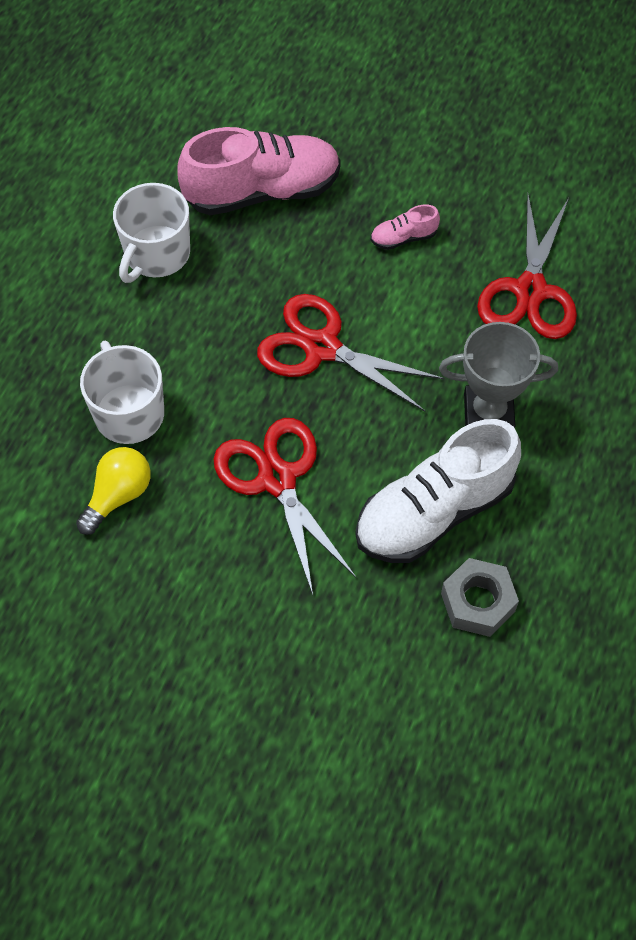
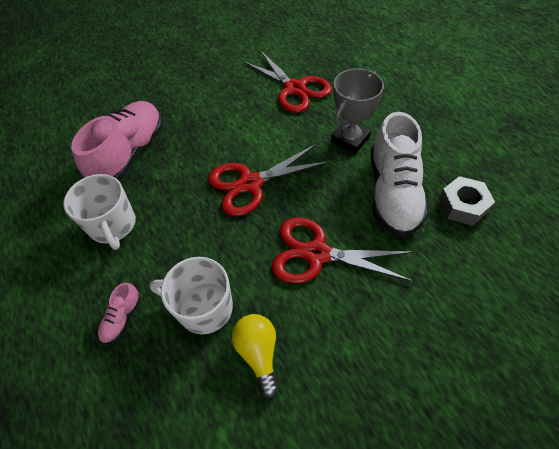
camera: 50 degrees left, 5 degrees down
pink shoe [371,204,440,250] -> pink shoe moved to [98,283,141,344]

